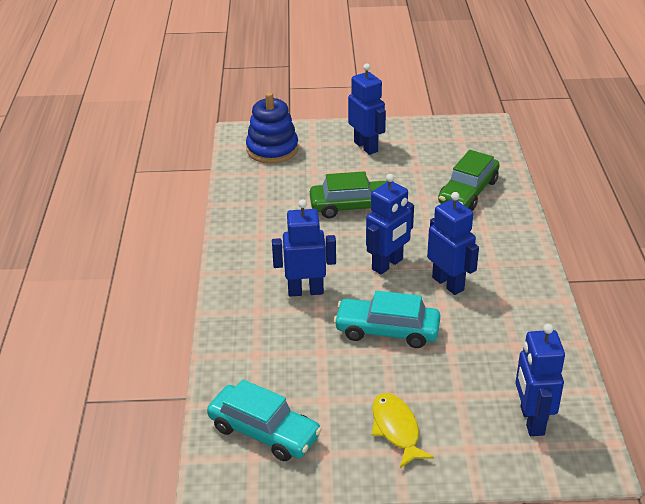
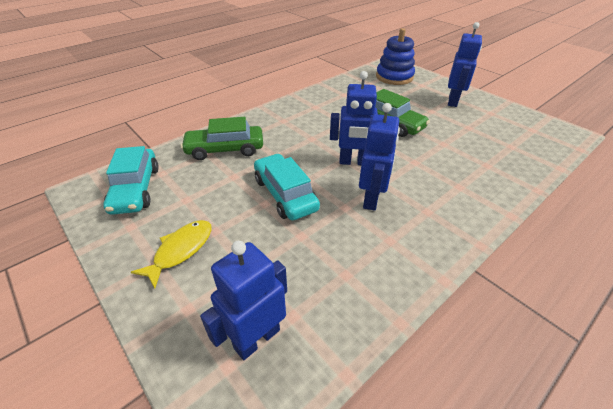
camera: 50 degrees right, 5 degrees up
blue robot [272,199,336,297] -> none
green car [438,150,500,211] -> green car moved to [181,117,263,160]

